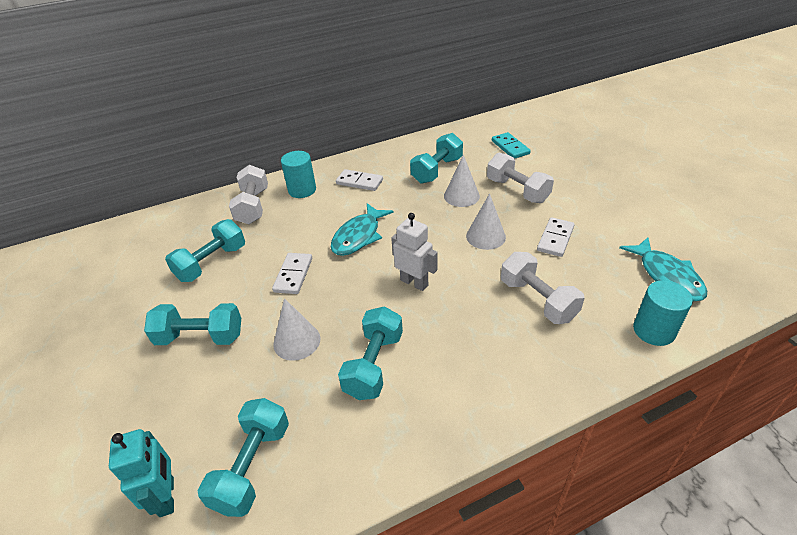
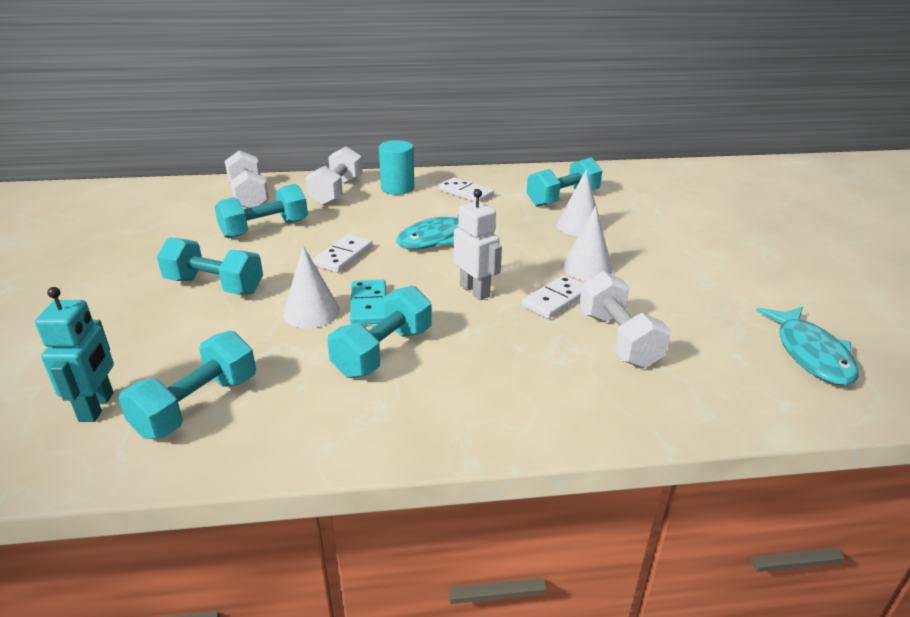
camera: 15 degrees right, 10 degrees down
white dumbbell [487,153,554,203] -> white dumbbell moved to [225,150,269,208]
turquoise domino [492,132,531,158] -> turquoise domino moved to [350,280,386,325]
white domino [537,217,574,257] -> white domino moved to [522,275,583,319]
turquoise cylinder [633,280,693,346] -> none

